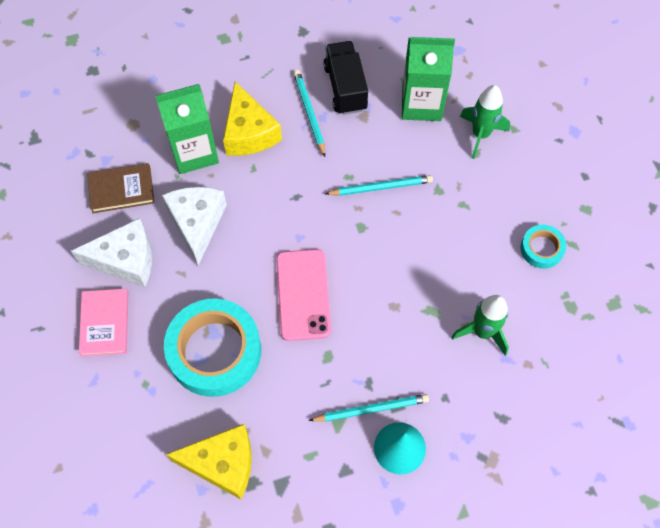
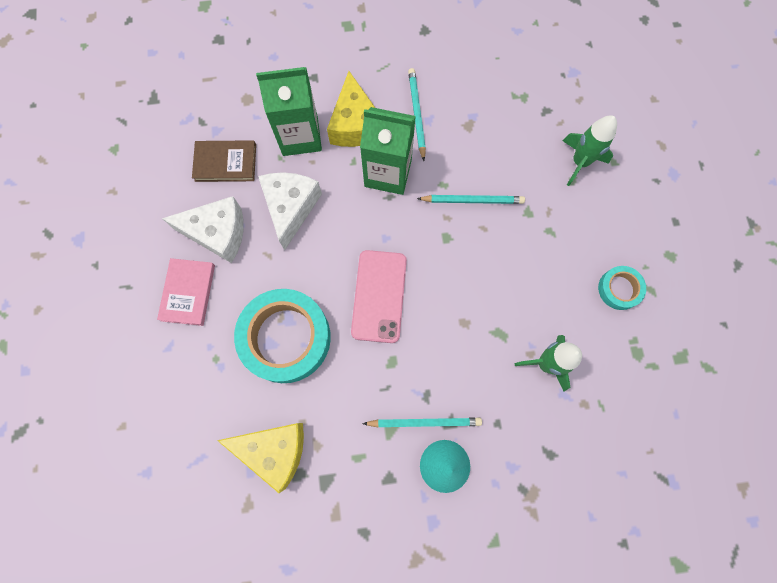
camera: 10 degrees right, 10 degrees up
black truck [323,41,368,115] -> none
green carton [402,37,455,121] -> green carton moved to [360,107,416,195]

